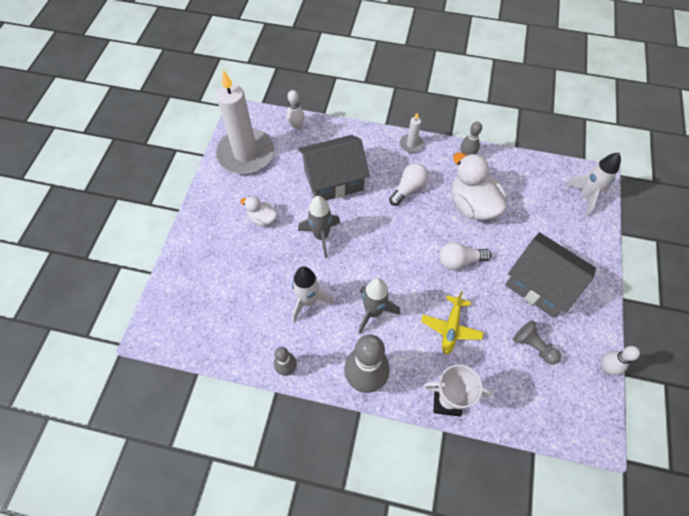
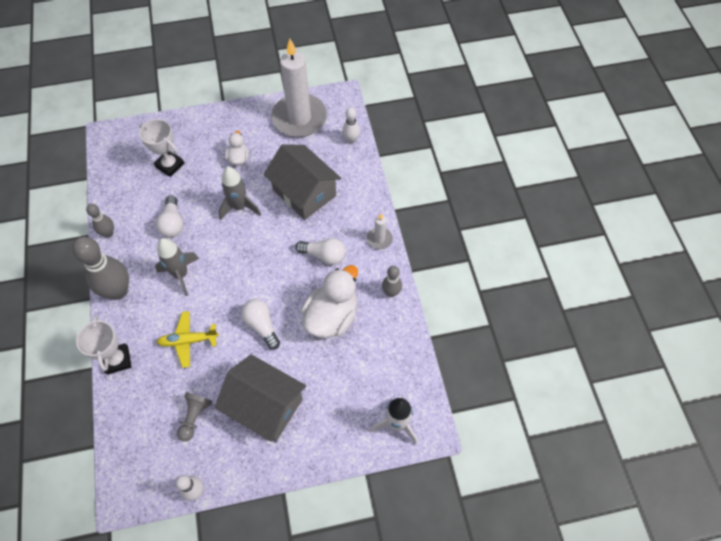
camera: 65 degrees right, 0 degrees up
white rocket [292,266,335,323] -> white light bulb [156,195,183,237]
grey house [505,232,596,318] -> grey house turned 75 degrees counterclockwise [215,354,306,442]
none -> white trophy [139,119,184,177]

